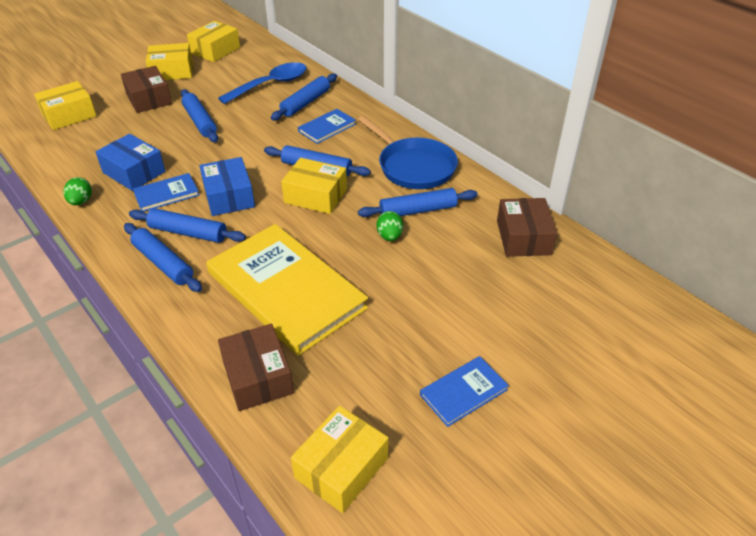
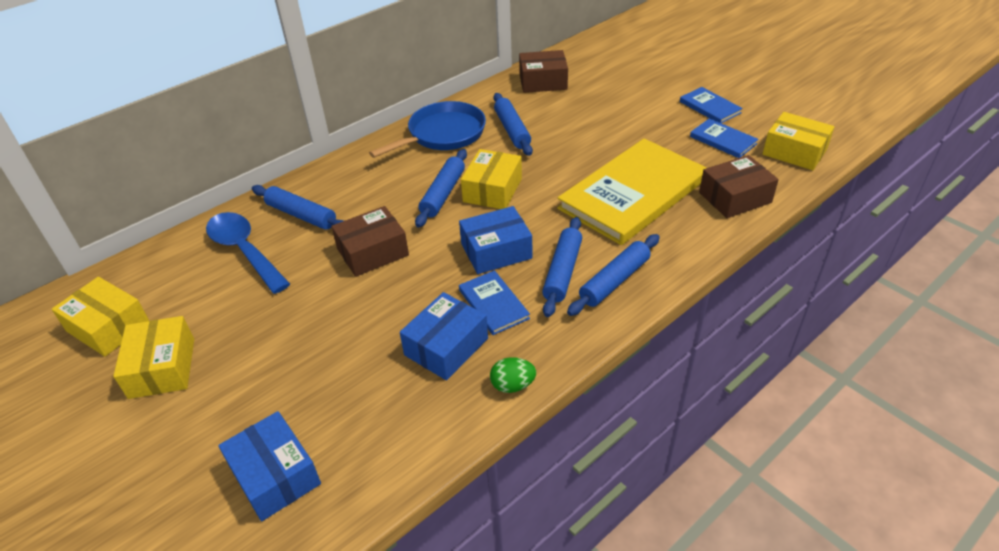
camera: 90 degrees left, 0 degrees up
yellow box [34,81,97,130] -> blue box [218,411,321,521]
brown box [121,66,172,113] -> brown box moved to [331,206,409,277]
blue rolling pin [181,89,218,142] -> none
blue book [298,109,356,144] -> blue book moved to [690,118,758,158]
green egg [376,211,403,241] -> none

